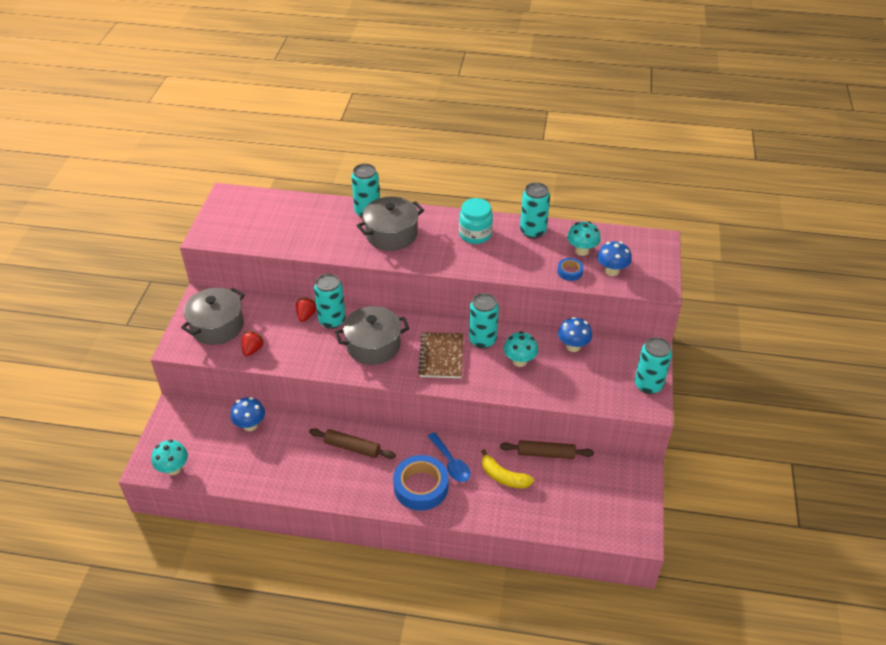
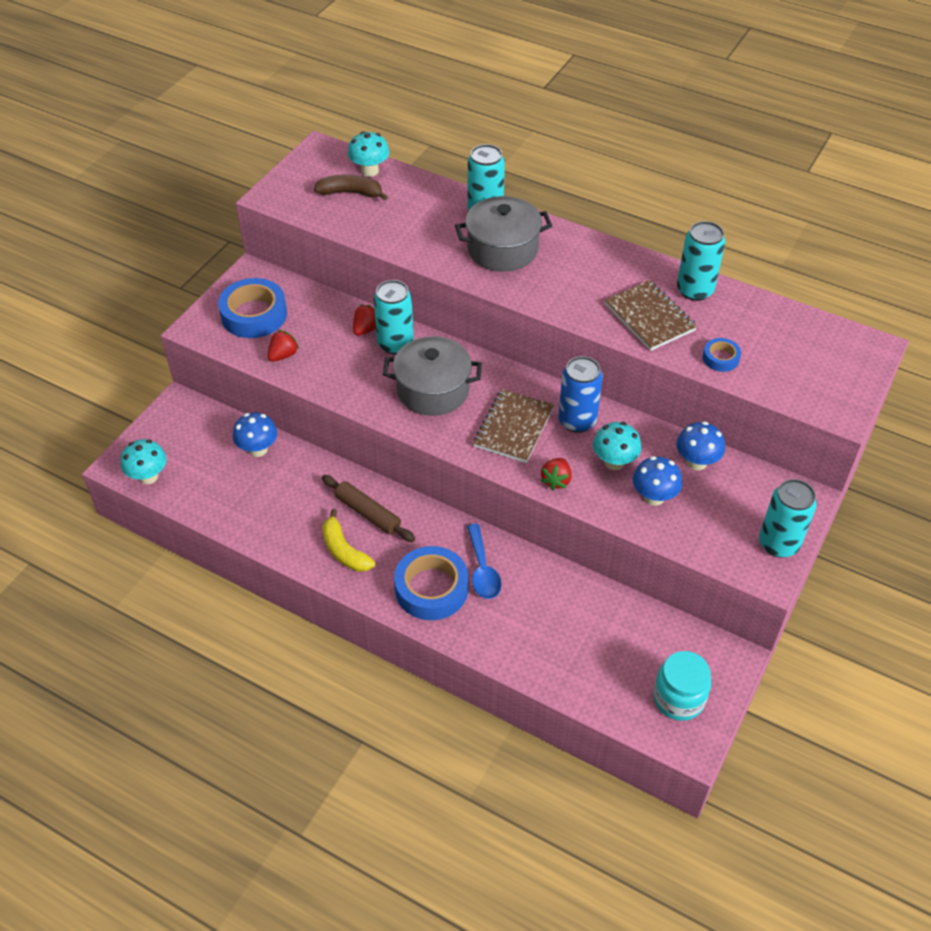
camera: 20 degrees right, 5 degrees up
grey pot [181,288,245,345] -> blue tape [218,278,287,338]
turquoise jar [459,198,493,244] -> turquoise jar moved to [653,651,711,721]
turquoise can [469,293,499,349] -> blue can [559,356,603,433]
yellow banana [481,449,534,489] -> yellow banana moved to [322,509,375,572]
brown rolling pin [500,440,594,459] -> none
turquoise mushroom [567,221,601,256] -> turquoise mushroom moved to [348,131,390,177]
blue mushroom [597,241,632,276] -> blue mushroom moved to [633,456,682,506]
none -> brown banana [314,175,388,200]
none -> red strawberry [540,458,572,490]
none -> brown notebook [605,280,697,351]

